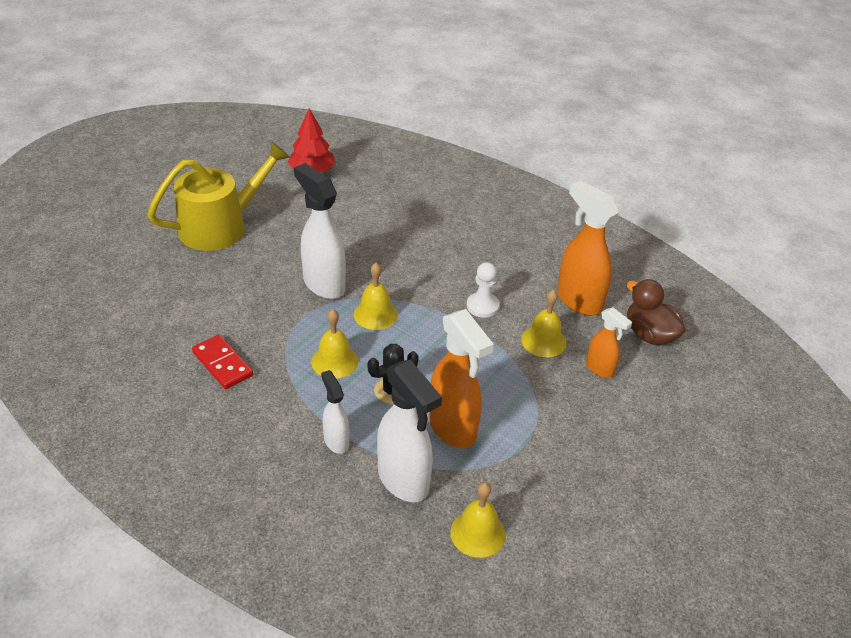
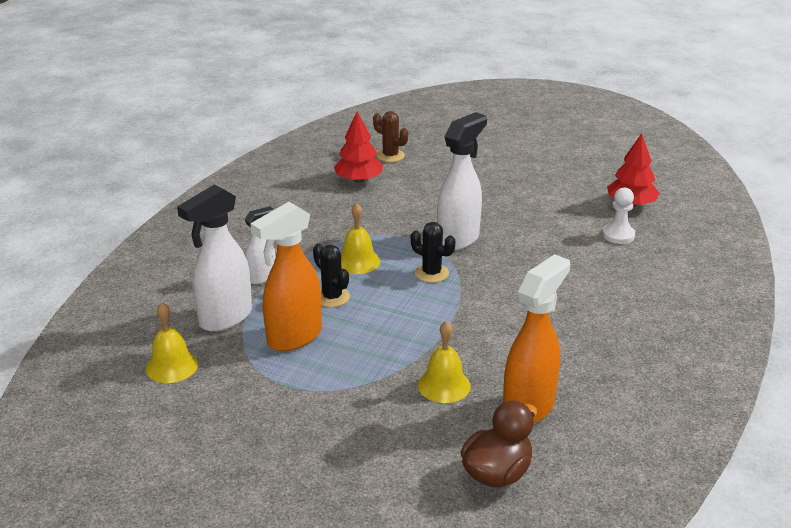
camera: 80 degrees right, 10 degrees down
yellow watering can [147,141,290,251] -> none
red domino [192,335,253,389] -> none
yellow bell [354,263,398,330] -> black cactus [411,222,455,283]
white pawn [467,262,500,318] -> white pawn moved to [602,188,635,244]
orange spray bottle [586,307,632,378] -> none
none -> red tree [334,111,383,183]
none -> brown cactus [373,111,408,162]

